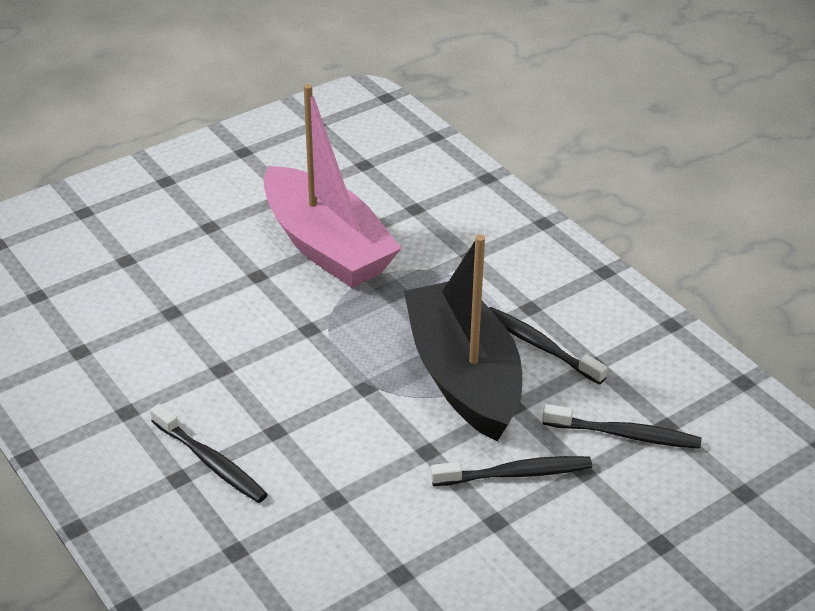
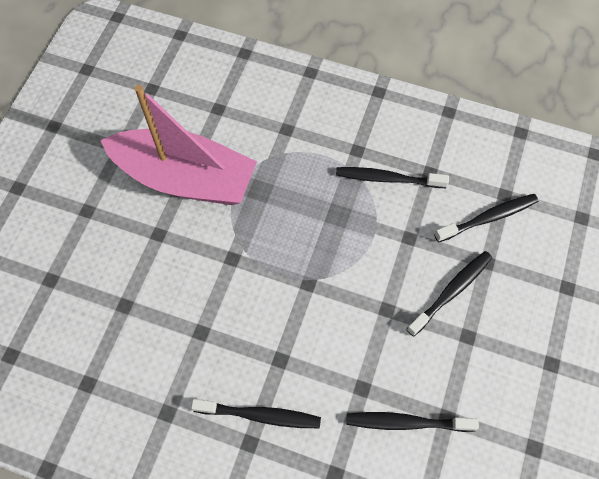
camera: 35 degrees left, 25 degrees up
black boat [404,235,522,441] -> none
none -> black toothbrush [347,412,479,432]

